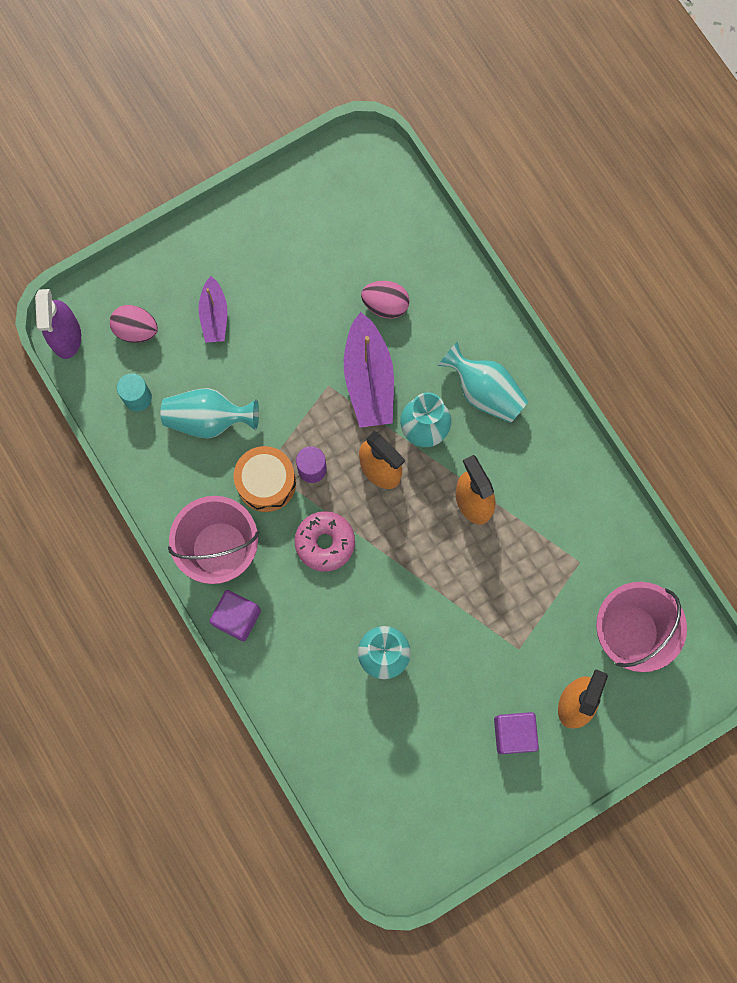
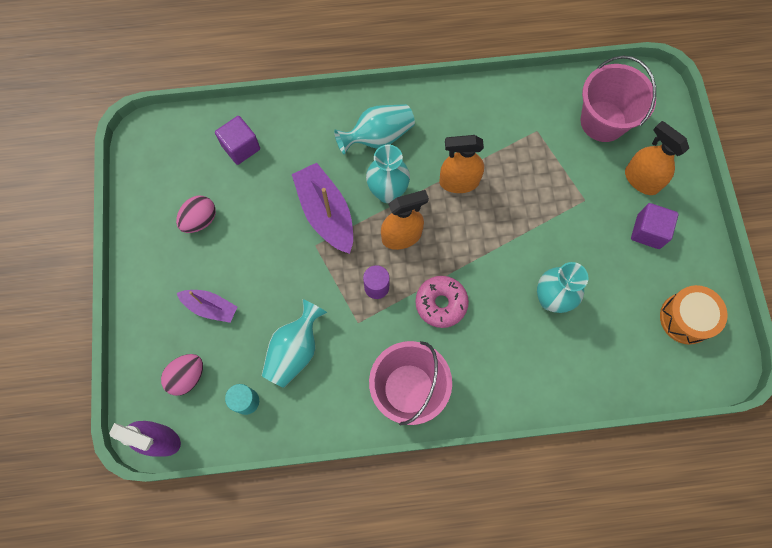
camera: 65 degrees left, 5 degrees down
purple cube [209,590,261,641] -> purple cube moved to [215,116,260,165]
orange drum [234,446,296,512] -> orange drum moved to [660,285,728,345]
purple boat [344,312,394,428] -> purple boat turned 135 degrees counterclockwise [292,163,353,254]
pink egg [361,281,410,319] -> pink egg moved to [176,195,216,233]

